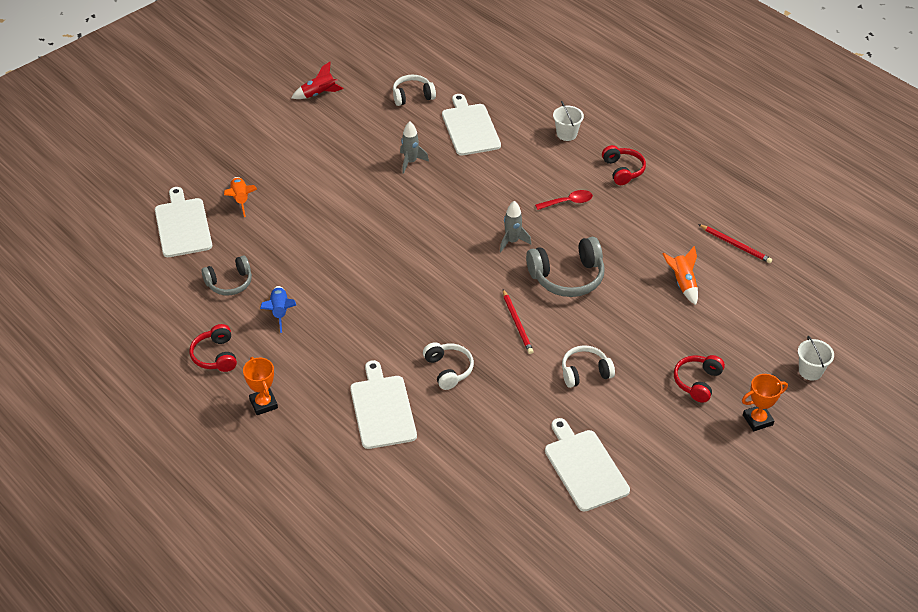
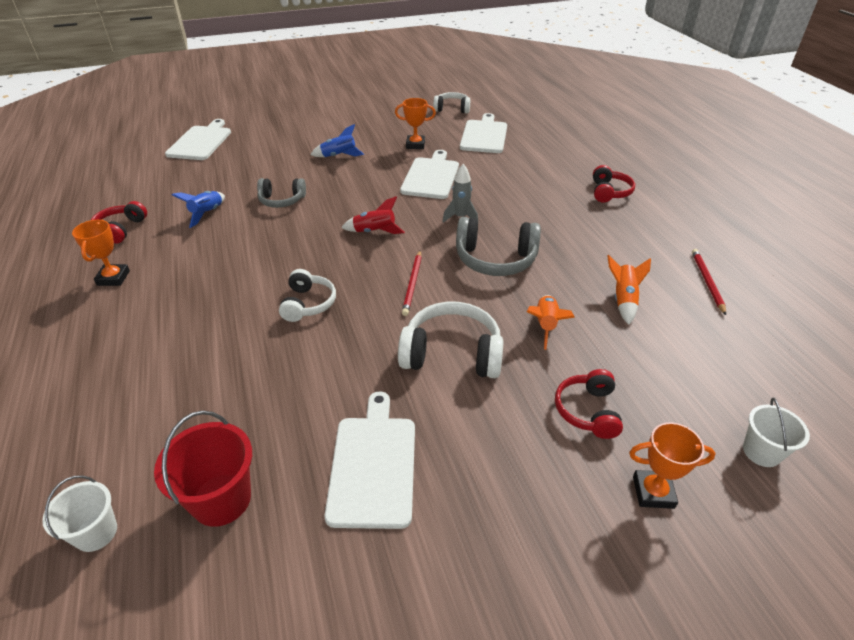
camera: 25 degrees right, 5 degrees down
grey headphones [201,255,252,295] -> grey headphones moved to [257,178,306,208]
orange rocket [224,177,257,217] -> orange rocket moved to [527,295,575,350]
red rocket [291,61,344,99] -> red rocket moved to [341,196,405,234]
white cutting board [350,360,417,449] -> white cutting board moved to [400,150,459,199]
grey rocket [400,121,429,174] -> orange trophy [395,98,436,149]
red spoon [535,190,593,210] -> none
white bucket [553,101,584,141] -> white bucket moved to [42,475,117,552]
white headphones [562,345,615,388] -> white headphones [398,302,504,378], size x1.57
red headphones [674,355,725,403] -> red headphones turned 45 degrees counterclockwise [555,369,623,439]
red pencil [698,224,772,263] -> red pencil turned 150 degrees counterclockwise [692,249,726,315]
none -> red bucket [154,411,252,527]
none -> blue rocket [310,124,364,157]

